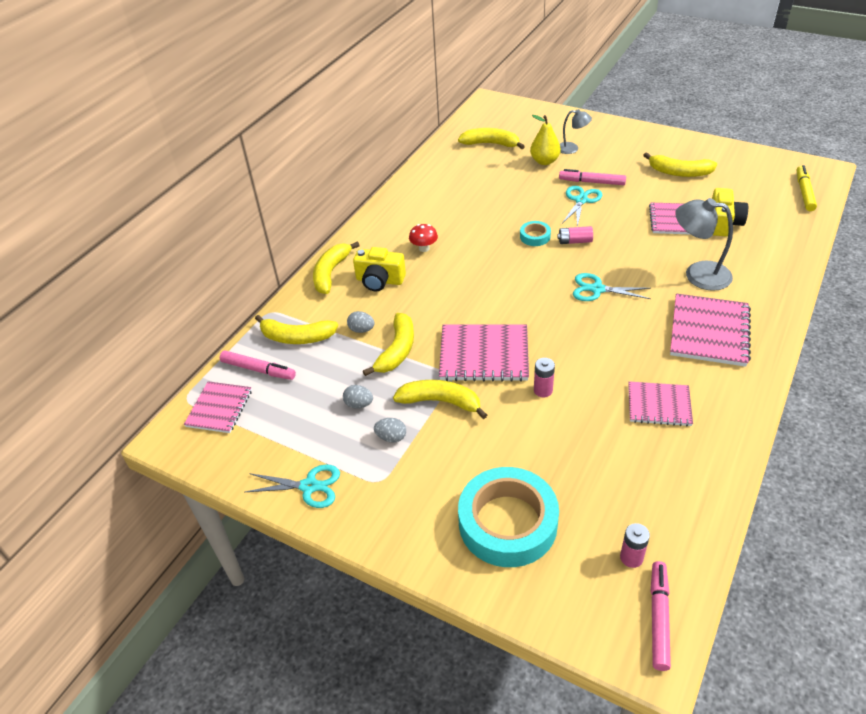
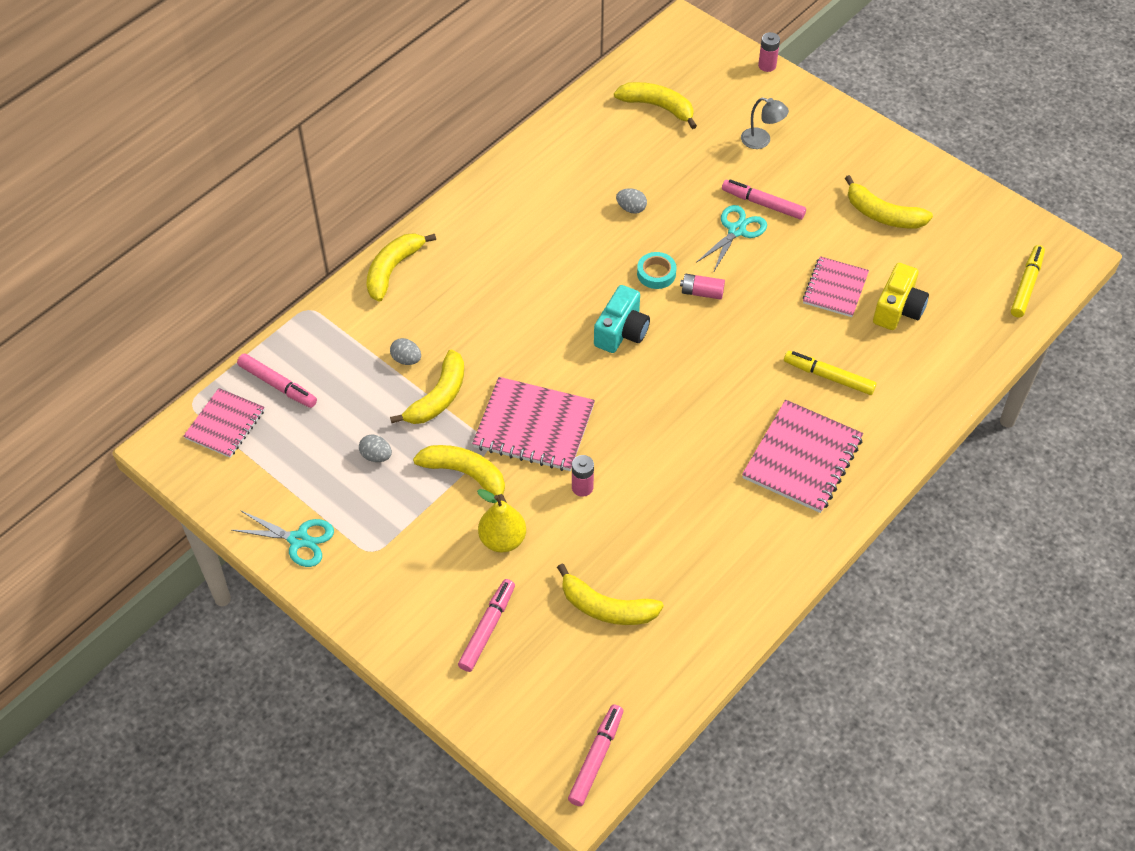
camera: 10 degrees right, 10 degrees up
yellow banana [255,315,338,344] -> yellow banana moved to [557,564,664,625]
yellow camera [353,247,406,291] -> none
grey egg [374,418,406,443] -> grey egg moved to [616,189,647,214]
red mushroom [409,224,438,252] -> none
turquoise tape [458,467,559,567] -> pink marker [458,579,515,672]
yellow pear [530,115,561,165] -> yellow pear moved to [477,489,526,553]
turquoise scissors [573,273,651,301] -> none
pink battery [620,523,650,568] -> pink battery moved to [758,32,780,72]
pink notebook [628,381,693,426] -> none
grey lamp [675,198,733,291] -> yellow marker [784,351,877,395]
none -> turquoise camera [594,285,650,353]

